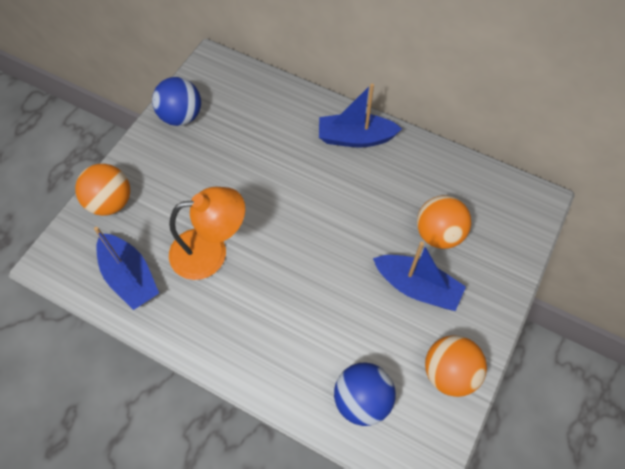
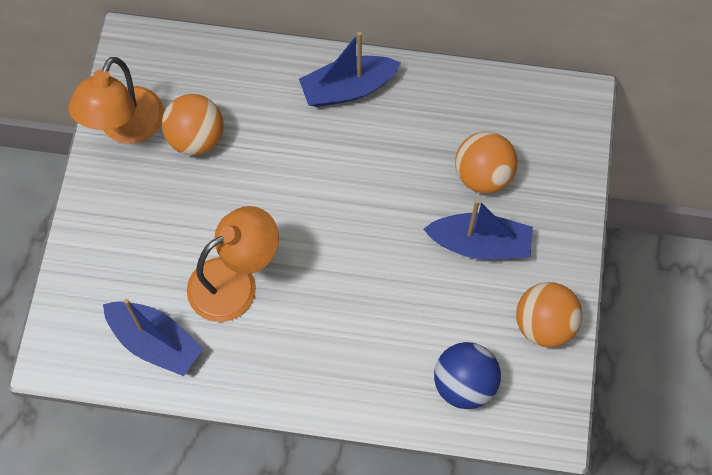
camera: 20 degrees left, 5 degrees up
orange ball [75,164,130,216] -> orange ball moved to [162,94,224,156]
blue ball [152,77,201,126] -> orange lamp [68,57,164,144]

